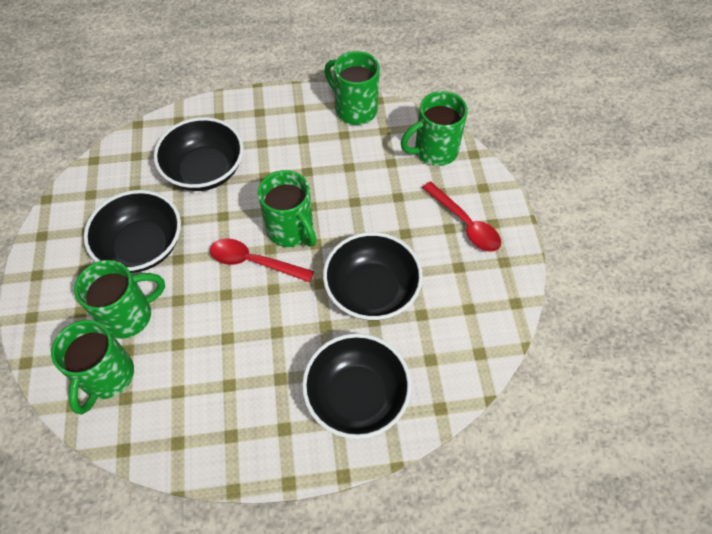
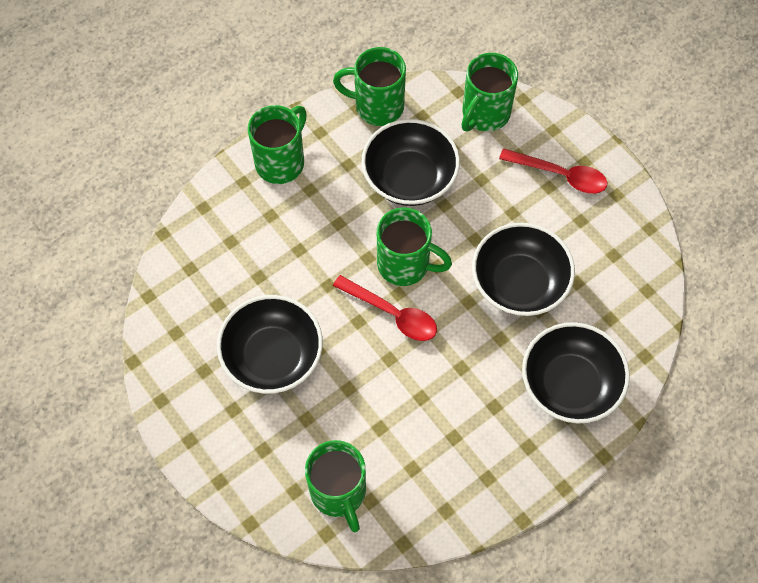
camera: 30 degrees left, 5 degrees up
green mug [74,260,165,339] -> green mug moved to [248,105,307,184]
black bowl [154,117,244,191] -> black bowl moved to [361,119,460,206]
red spoon [210,239,314,282] -> red spoon turned 135 degrees counterclockwise [333,275,437,341]

